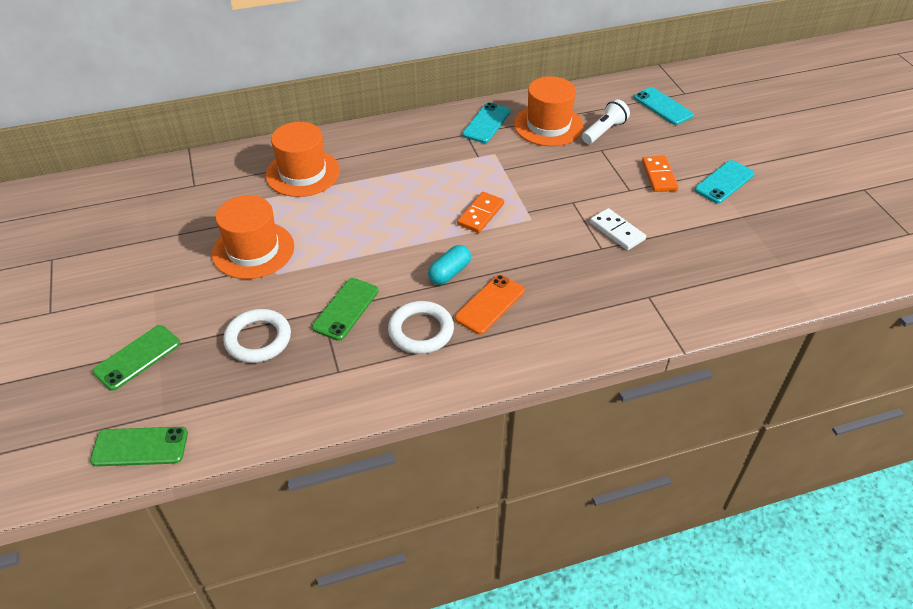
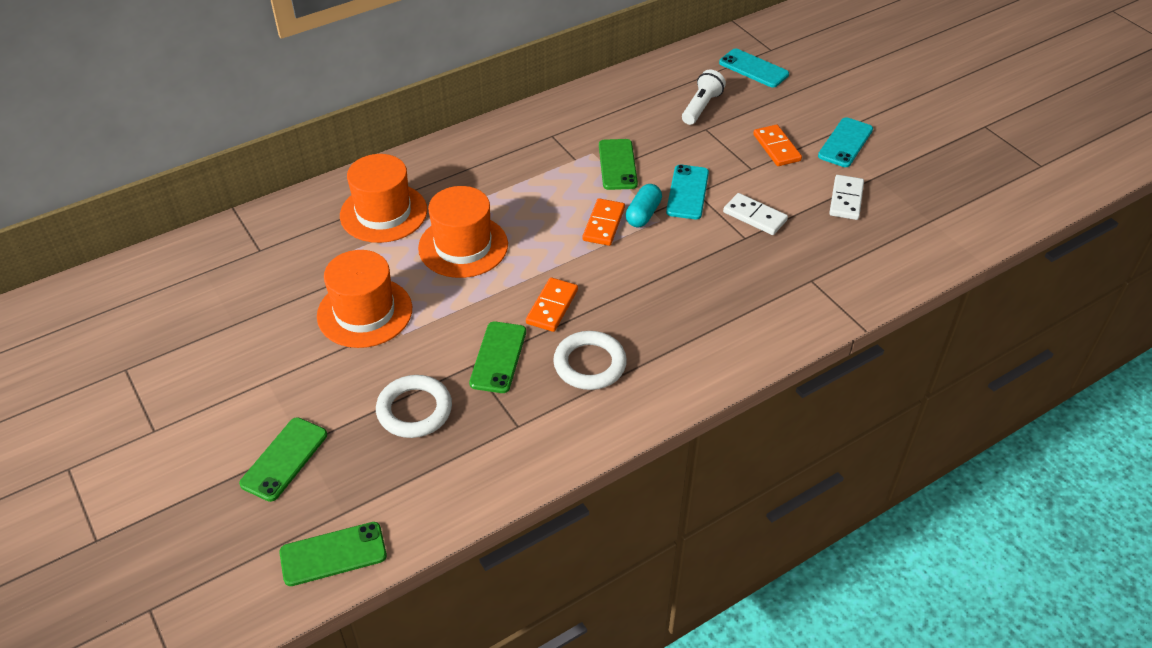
camera: 15 degrees left, 0 degrees up
turquoise capsule [428,245,471,285] -> turquoise capsule moved to [626,184,662,227]
orange phone [455,275,525,334] -> none
turquoise phone [462,102,511,143] -> turquoise phone moved to [666,165,709,219]
orange hat [514,76,583,146] -> orange hat moved to [418,186,508,278]
none -> orange domino [526,277,578,332]
none -> green phone [599,139,638,190]
none -> white domino [829,175,864,220]

